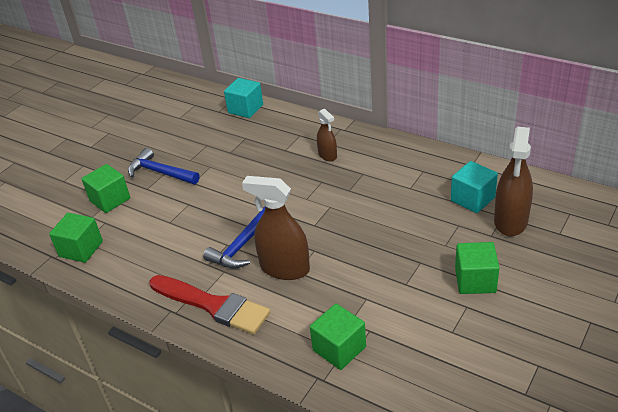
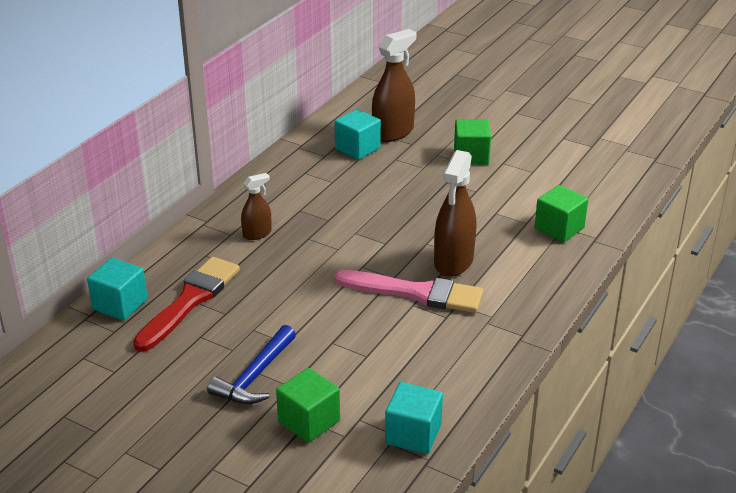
camera: 95 degrees left, 5 degrees down
green cube [49,213,103,263] -> turquoise cube [385,382,443,454]
red brush [149,275,270,335] -> red brush moved to [133,257,240,352]
blue hammer [203,206,266,269] -> pink brush [335,270,483,313]
brown spray bottle [494,127,533,236] -> brown spray bottle turned 60 degrees counterclockwise [372,29,416,142]

